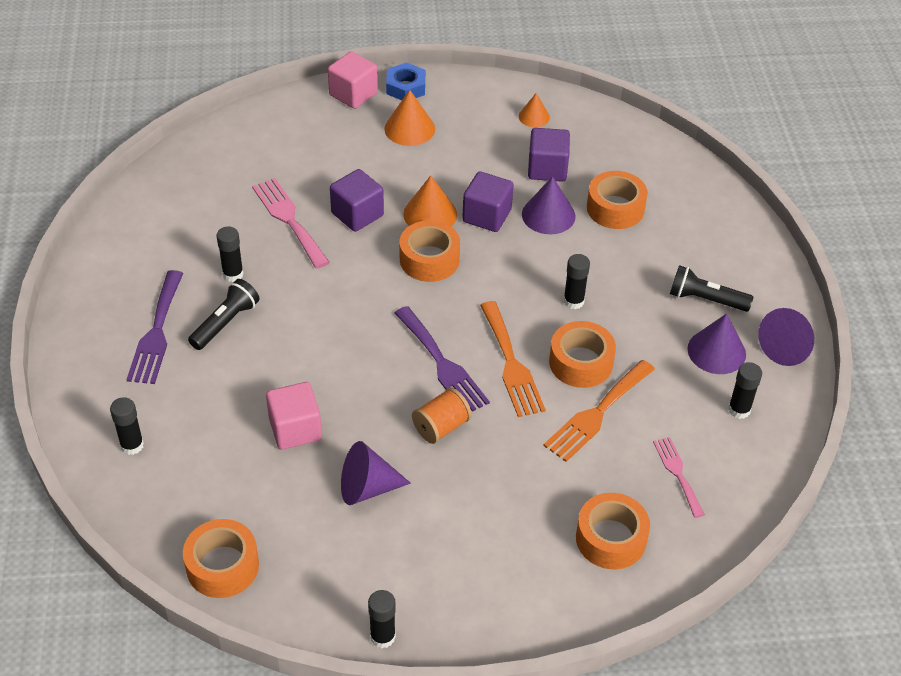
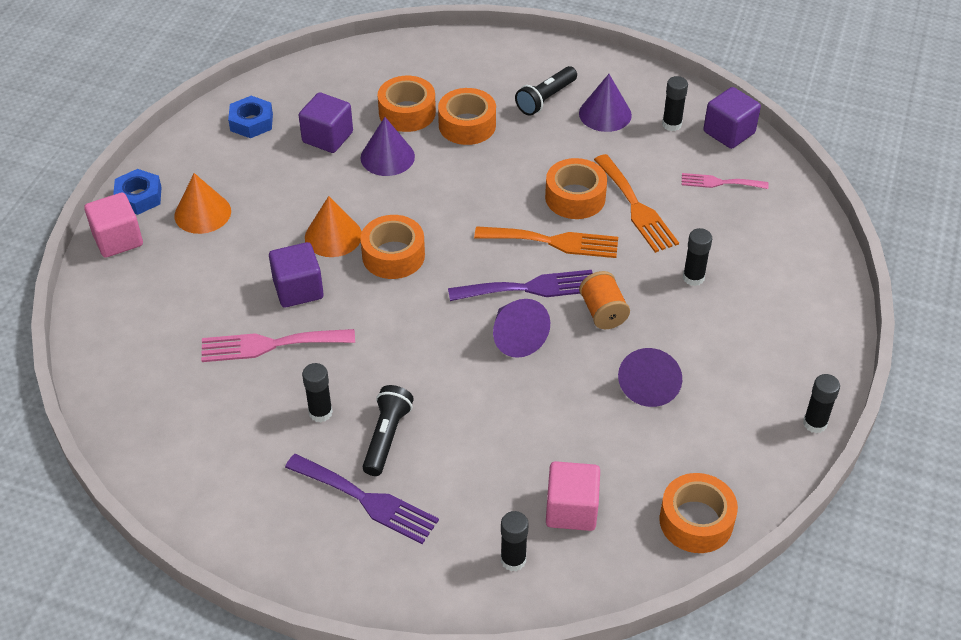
camera: 65 degrees left, 0 degrees up
black flashlight [188,279,259,350] -> black flashlight turned 45 degrees clockwise [363,385,414,476]
pink cube [266,382,322,450] -> pink cube moved to [546,461,600,531]
purple cube [462,171,514,232] -> purple cube moved to [704,87,761,149]
orange cone [518,93,550,127] -> blue nut [228,96,273,138]
black glue stick [563,254,590,309] -> black glue stick moved to [683,228,712,286]
orange tape [576,493,650,569] -> orange tape moved to [438,88,496,145]
purple cone [758,308,814,366] -> purple cone moved to [493,299,550,358]

